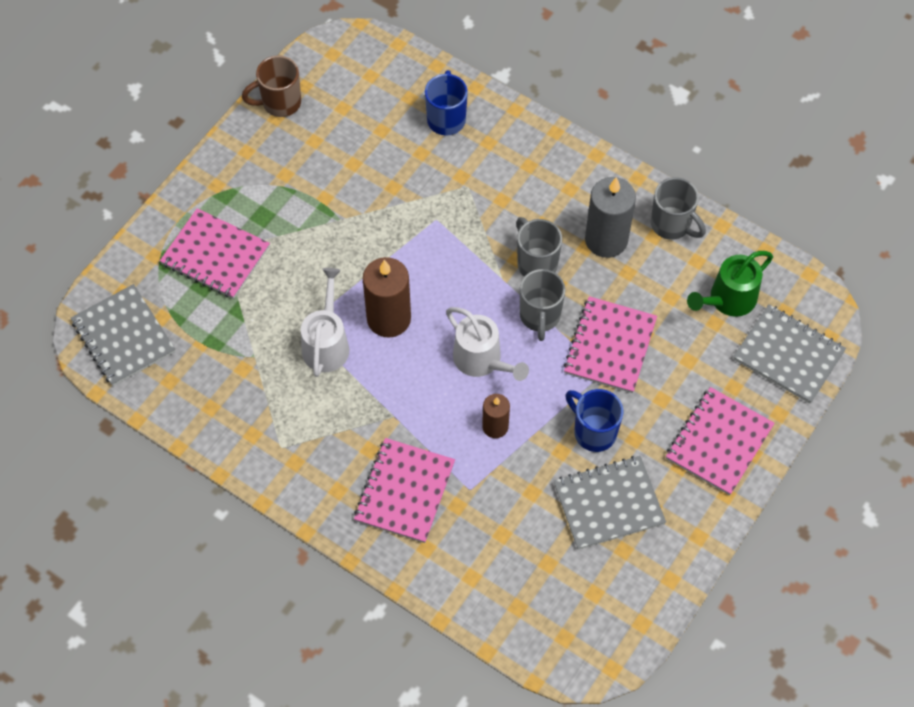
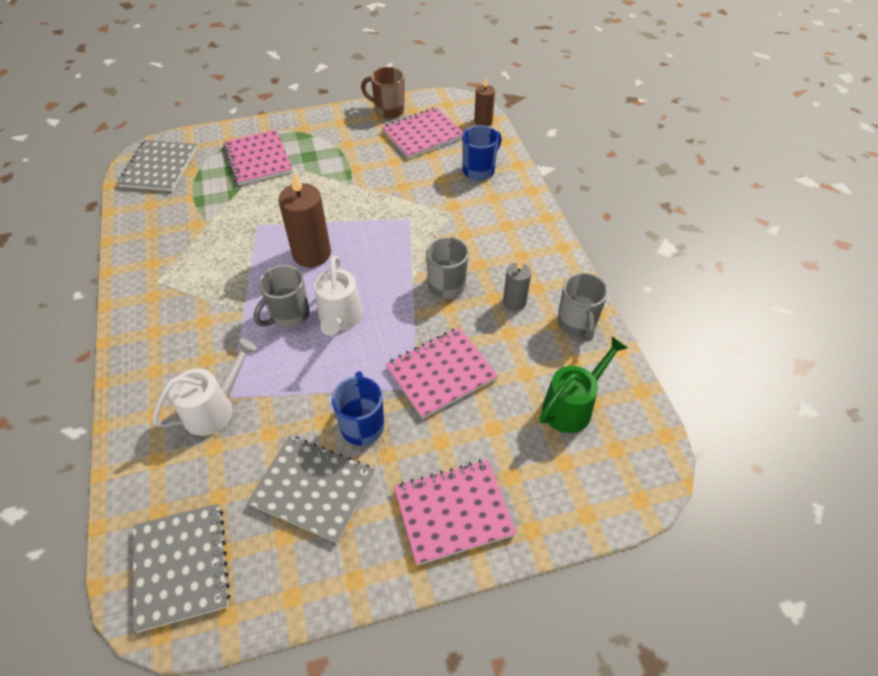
camera: 40 degrees right, 10 degrees down
white watering can [301,268,349,377] -> white watering can moved to [152,338,257,436]
pink notebook [354,438,455,543] -> pink notebook moved to [382,107,464,159]
brown candle [482,394,510,438] -> brown candle moved to [474,77,495,126]
grey mug [520,269,566,341] -> grey mug moved to [253,265,310,328]
grey candle [585,177,636,258] -> grey candle [503,259,531,311], size x0.57
green watering can [687,251,773,317] -> green watering can turned 135 degrees clockwise [539,337,627,433]
grey notebook [733,304,846,404] -> grey notebook moved to [133,504,230,633]

